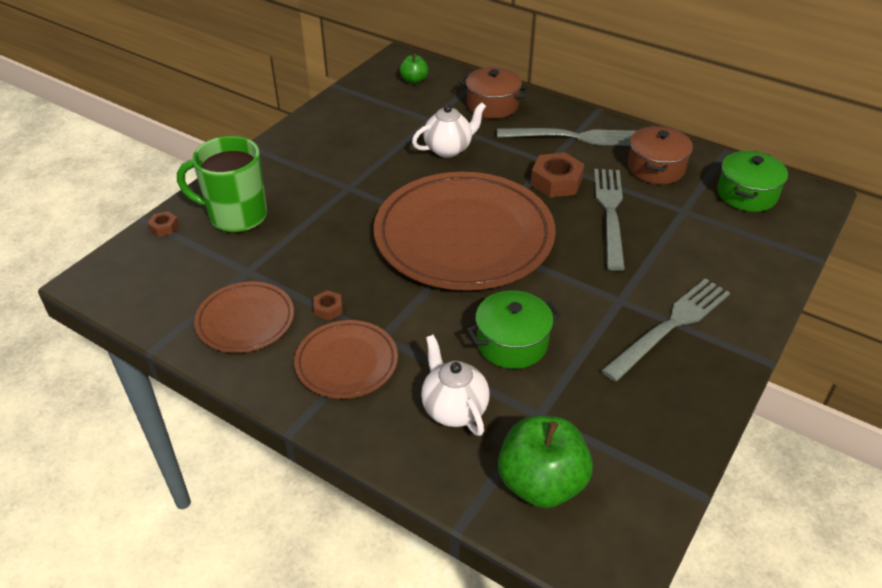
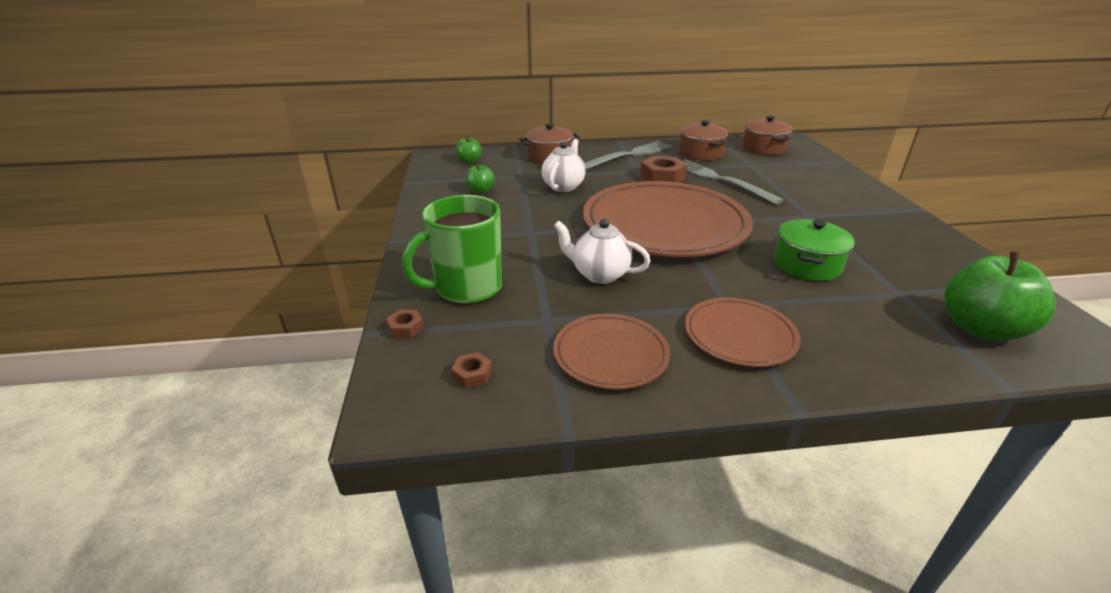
camera: 40 degrees left, 10 degrees down
brown nut [313,291,343,320] -> brown nut moved to [451,352,492,389]
white teapot [421,335,490,436] -> white teapot moved to [554,219,651,284]
grey fork [601,278,730,382] -> none
green pot [717,151,788,212] -> brown pot [742,116,793,155]
none -> green apple [466,162,495,194]

